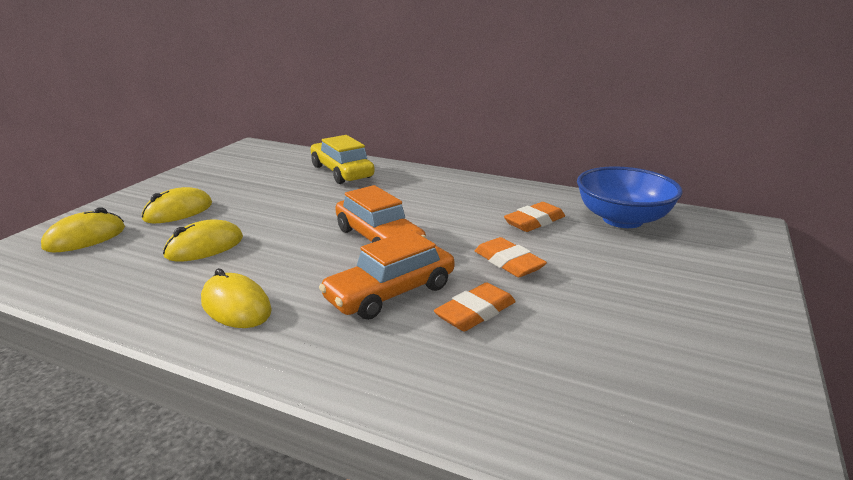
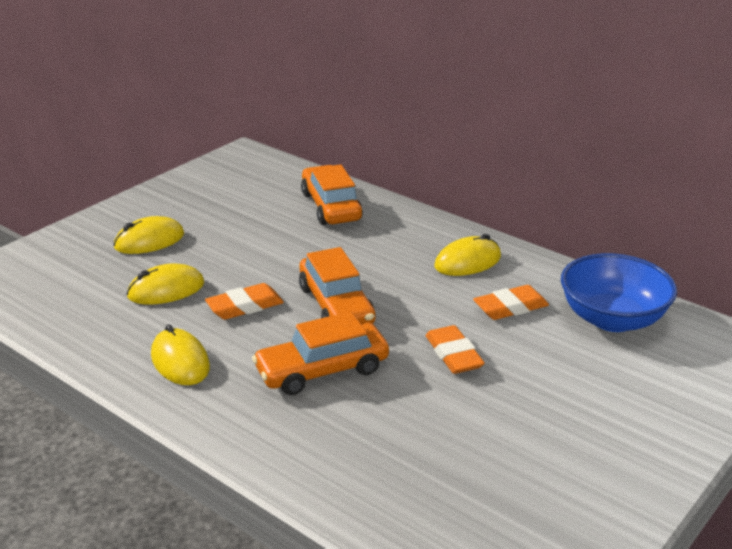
camera: 15 degrees right, 5 degrees up
yellow mouse [41,207,125,252] -> yellow mouse moved to [434,234,501,276]
yellow car [311,135,375,184] -> orange car [301,164,363,225]
orange eraser [434,282,516,331] -> orange eraser moved to [205,283,284,320]

